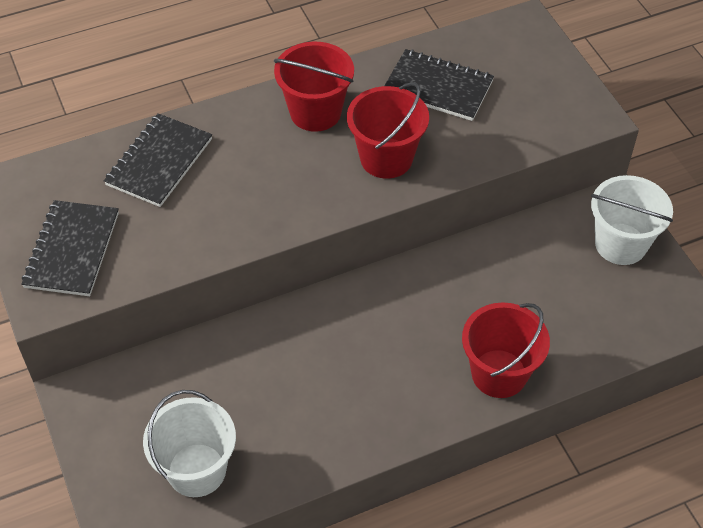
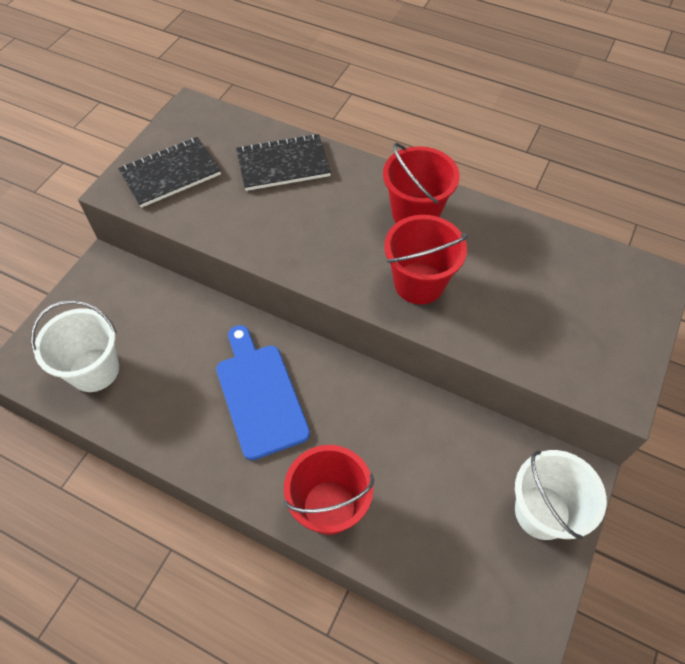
camera: 50 degrees right, 5 degrees up
black notebook [384,49,494,121] -> none
none -> blue cutting board [216,325,310,460]

